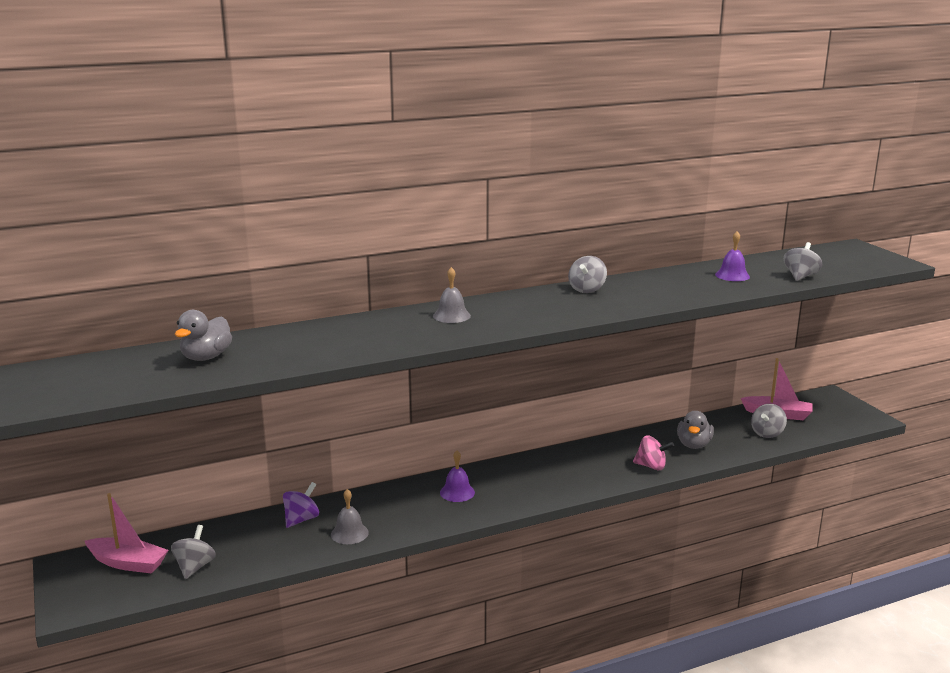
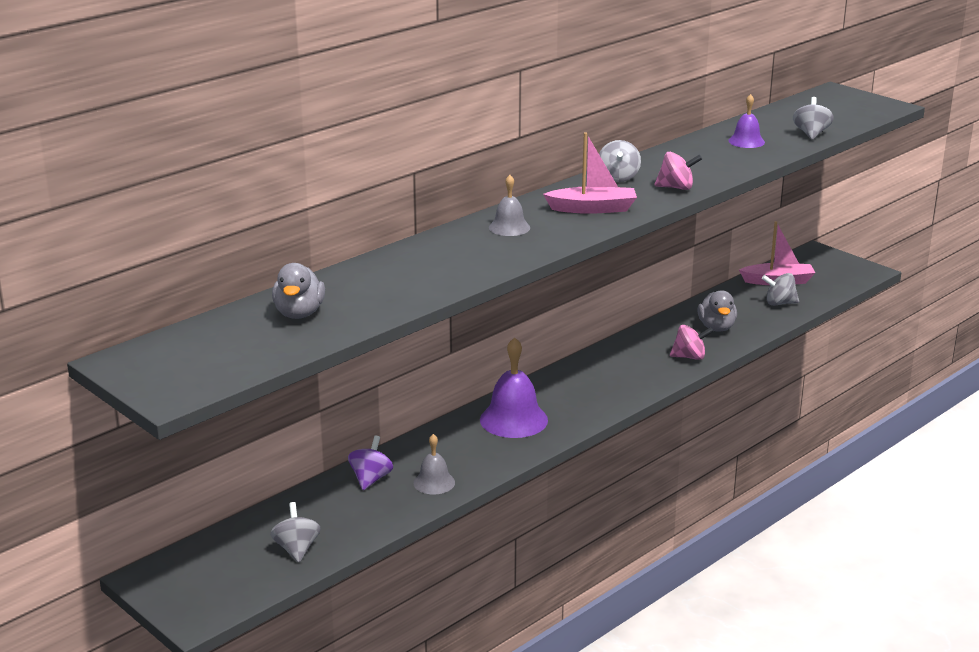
camera: 20 degrees left, 5 degrees up
pink boat [85,493,168,573] -> pink boat moved to [543,132,637,214]
purple bell [440,451,475,502] -> purple bell [480,337,548,438], size x1.75
grey spinning top [751,404,787,438] -> grey spinning top turned 75 degrees clockwise [762,273,799,306]
none -> pink spinning top [655,152,702,190]

